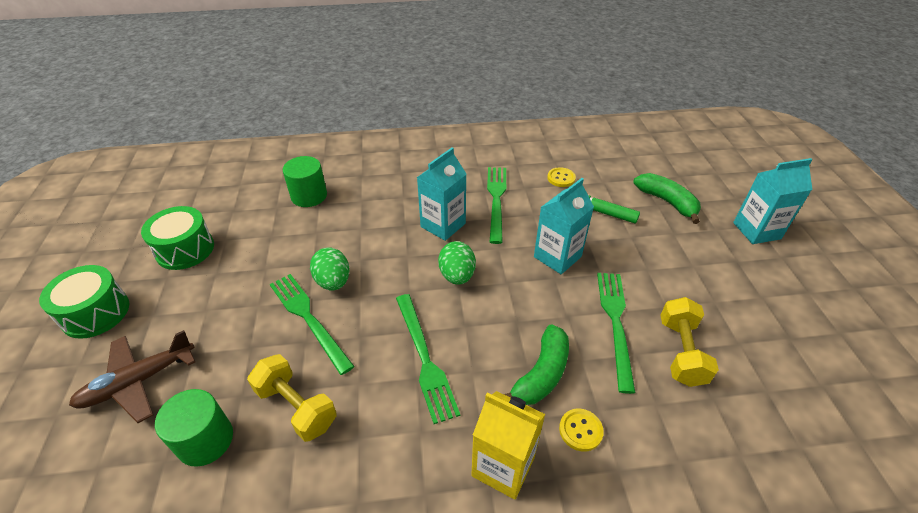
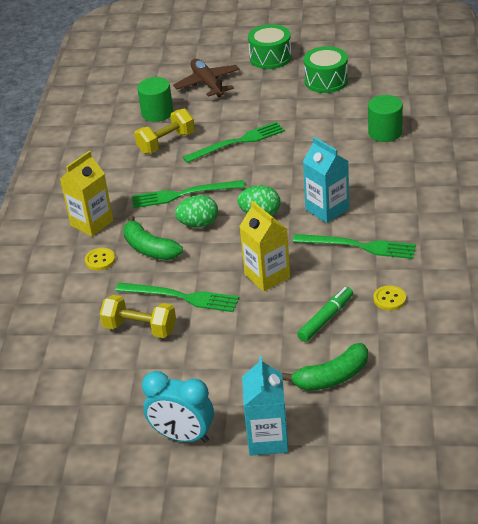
camera: 105 degrees right, 5 degrees down
green egg [310,247,349,291] -> green egg moved to [175,195,218,228]
turquoise carton [534,178,594,274] -> yellow carton [239,201,290,292]
none -> turquoise clock [142,371,214,443]

